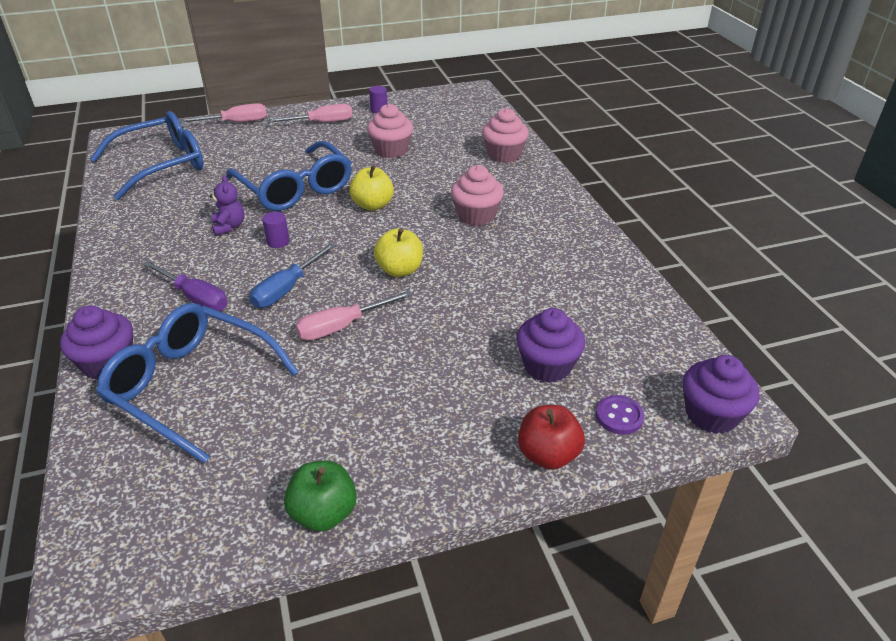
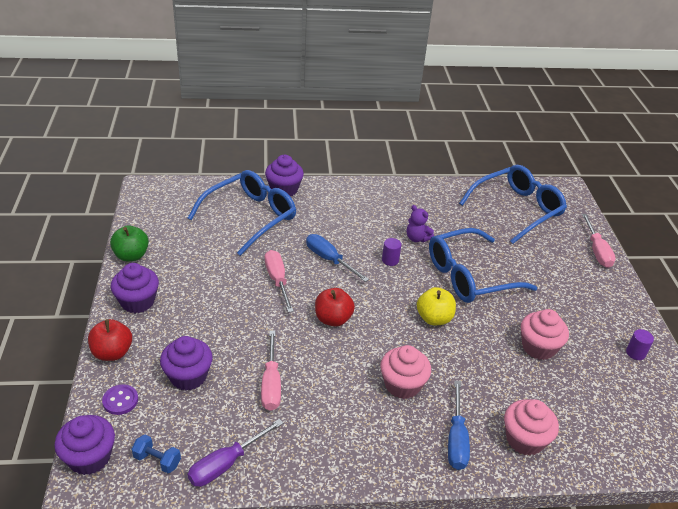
camera: 100 degrees right, 0 degrees up
blue glasses [90,111,203,200] -> blue glasses turned 105 degrees counterclockwise [459,165,567,244]
purple screwdriver [143,260,228,311] -> purple screwdriver moved to [188,419,283,487]
purple teddy bear [210,175,244,236] -> purple teddy bear turned 45 degrees clockwise [407,205,434,242]
pink screwdriver [267,104,352,123] -> pink screwdriver moved to [261,330,281,411]
yellow apple [374,228,423,277] -> red apple [315,288,355,327]
none -> purple cupcake [111,263,159,313]
none -> blue dumbbell [132,435,181,473]
none -> blue screwdriver [448,381,470,470]

